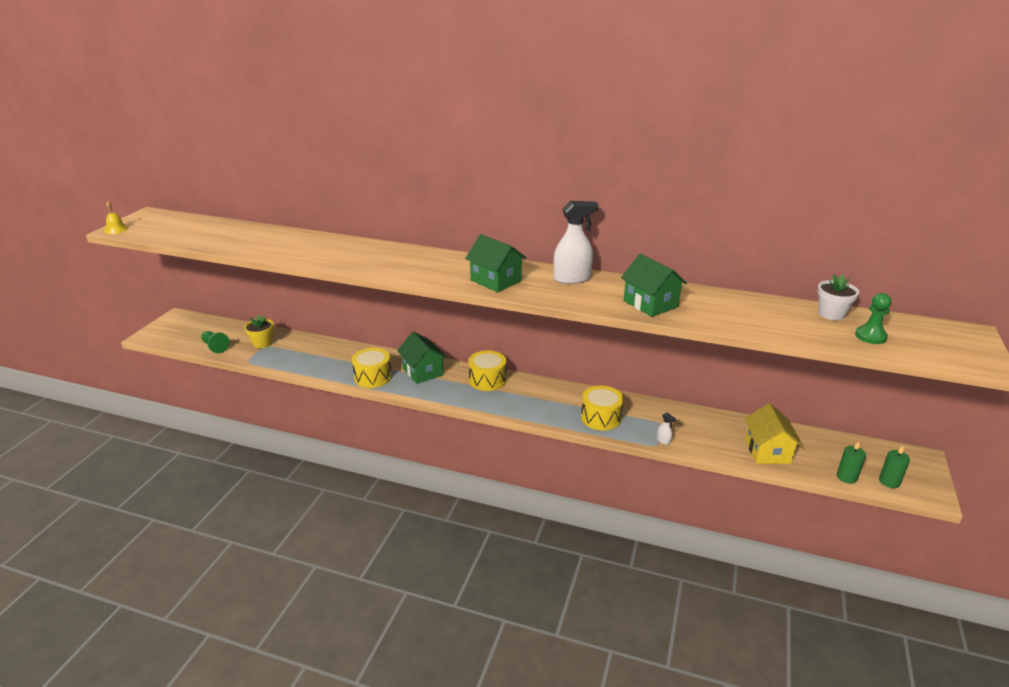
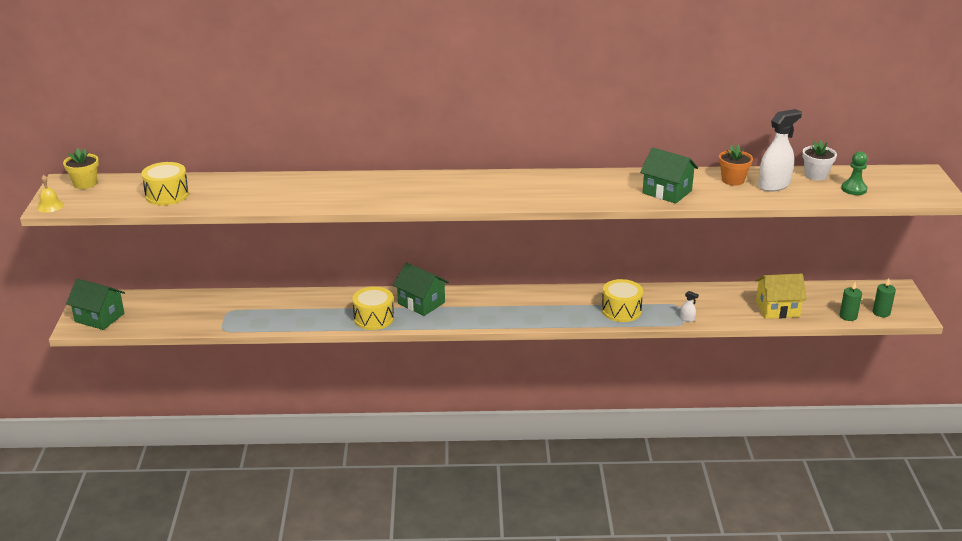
camera: 20 degrees left, 0 degrees up
green pawn [201,331,229,353] -> none
yellow flower pot [244,314,274,348] -> yellow flower pot moved to [63,148,99,189]
green house [465,234,527,292] -> green house moved to [66,279,125,330]
yellow drum [468,350,506,391] -> yellow drum moved to [141,162,189,205]
white spray bottle [554,201,598,284] -> white spray bottle moved to [758,109,802,192]
yellow house [744,403,802,464] -> yellow house turned 75 degrees counterclockwise [755,273,807,319]
none -> orange flower pot [719,145,753,185]

